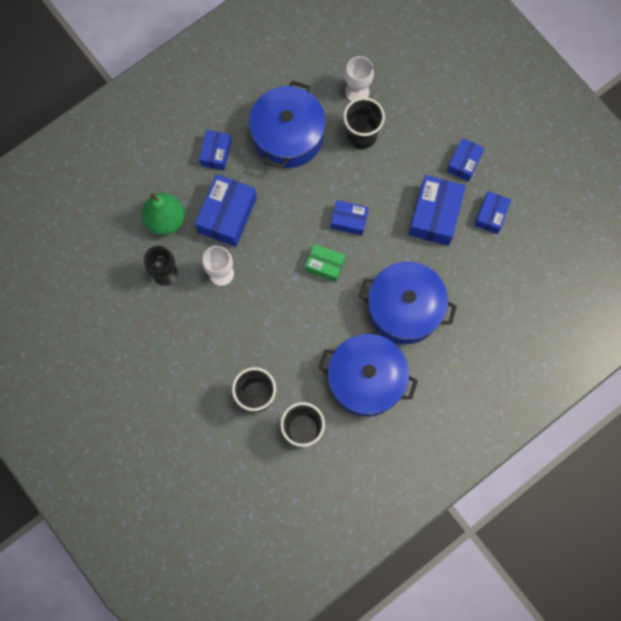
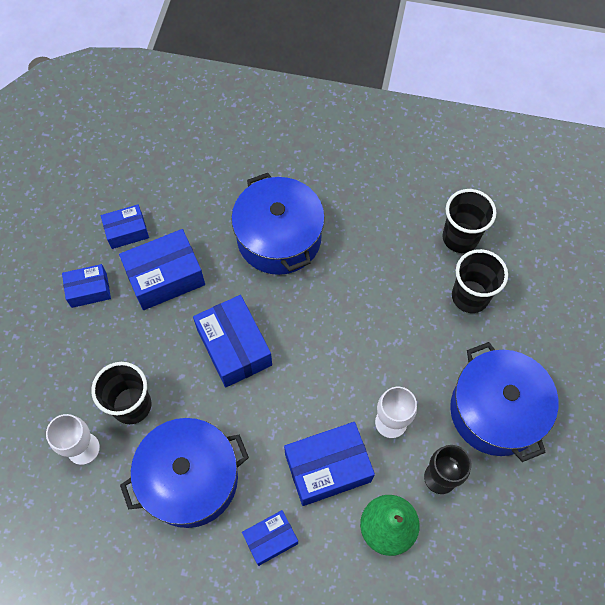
camera: 130 degrees left, 10 degrees down
green box [305,244,345,282] -> none
blue pot [319,334,418,417] -> blue pot moved to [450,342,558,462]
blue box [331,200,369,235] -> blue box [193,295,272,388], size x1.68

